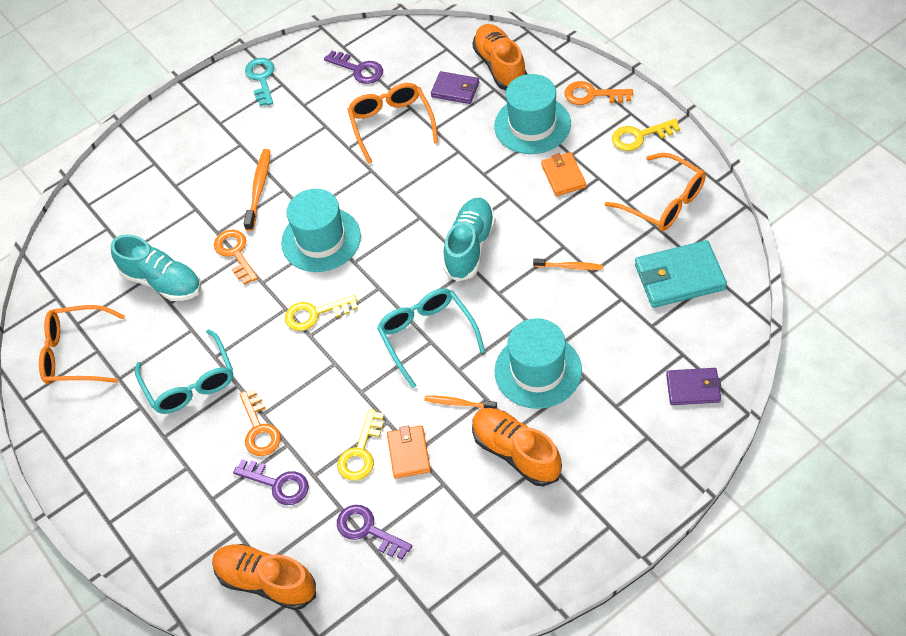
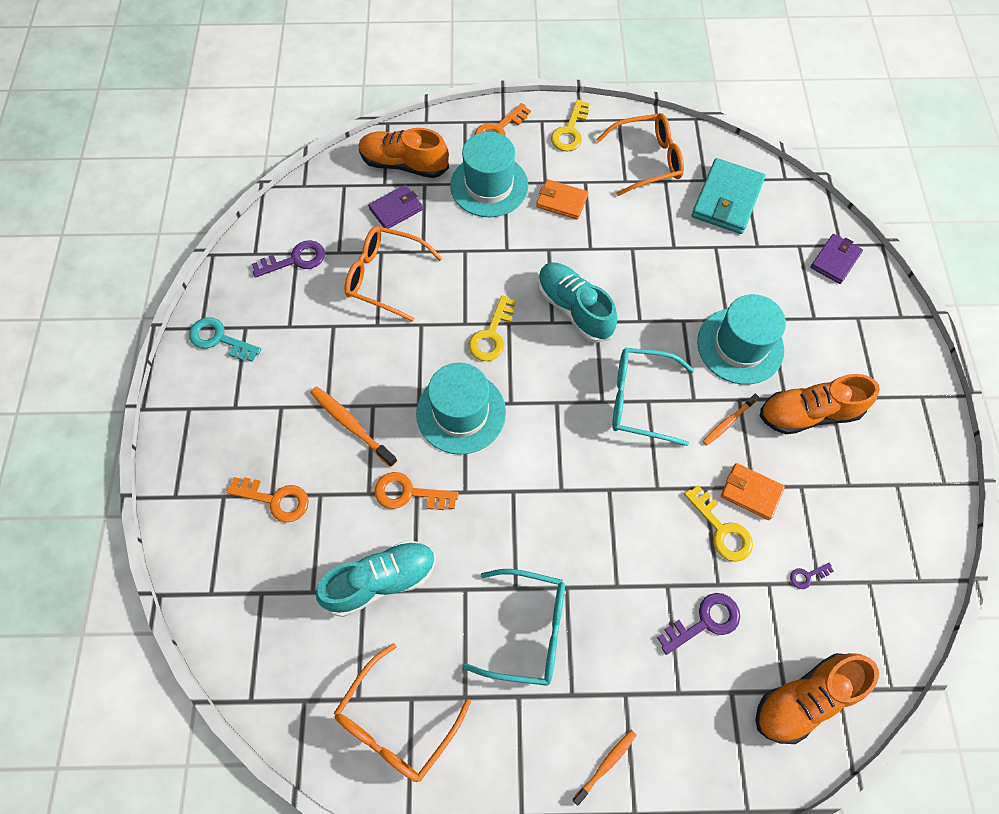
camera: 60 degrees left, 10 degrees up
orange key [240,389,281,456] -> orange key moved to [226,477,309,523]
yellow key [285,295,358,331] -> yellow key moved to [469,295,516,361]
purple key [337,505,412,560] -> purple key [790,563,834,589], size x0.52
orange toothbrush [533,258,603,270] -> orange toothbrush moved to [572,730,637,806]

